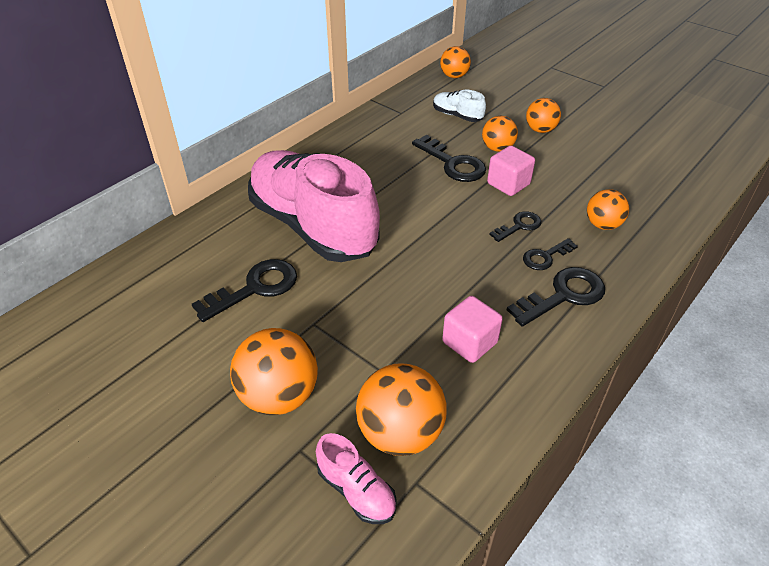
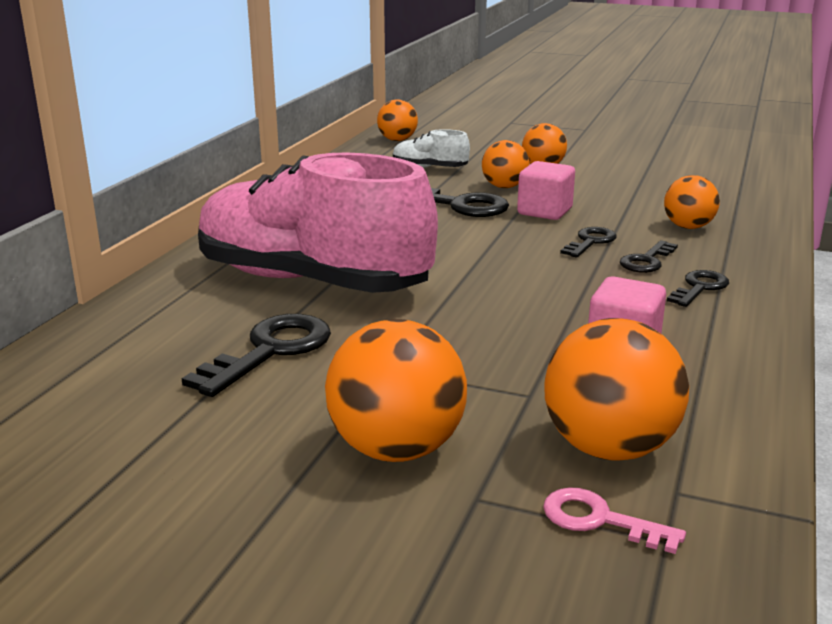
camera: 20 degrees left, 20 degrees down
pink shoe [316,433,397,524] -> pink key [543,488,686,554]
black key [507,267,605,327] -> black key [667,270,729,307], size x0.60

